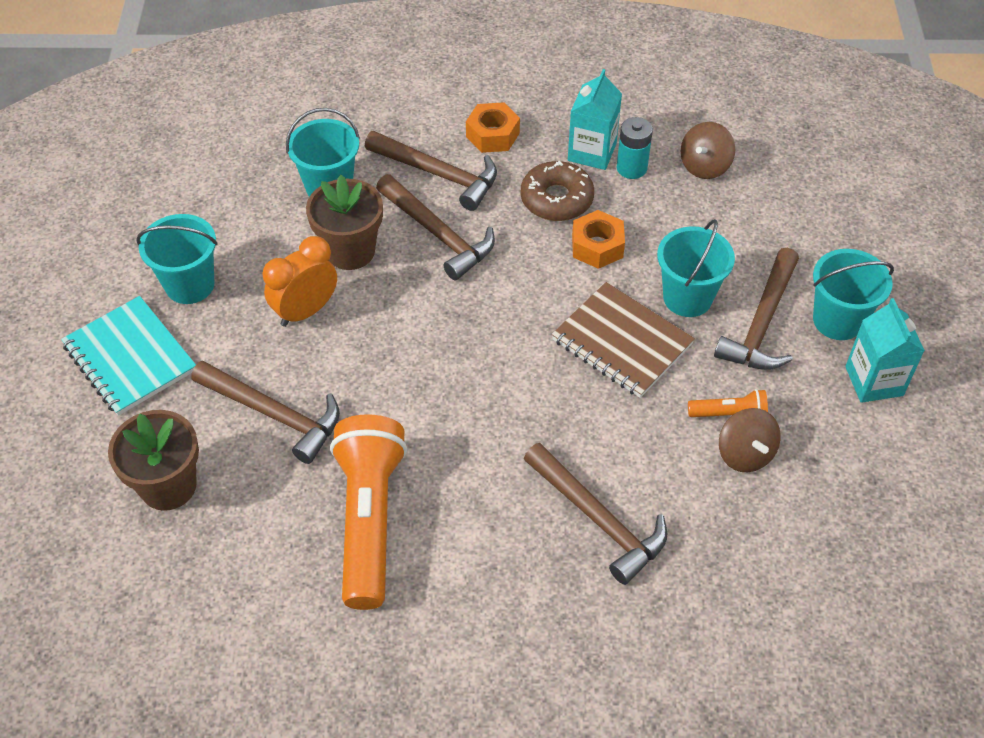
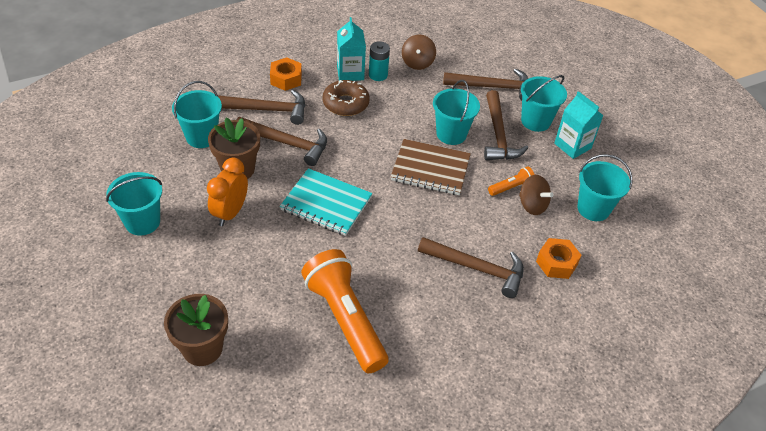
camera: 30 degrees left, 5 degrees down
turquoise notebook [61,296,196,416] -> turquoise notebook moved to [280,168,372,236]
brown hammer [191,361,340,464] -> brown hammer moved to [443,68,528,100]
orange nut [572,210,625,269] -> orange nut moved to [536,238,582,279]
none -> turquoise bucket [577,154,632,221]

